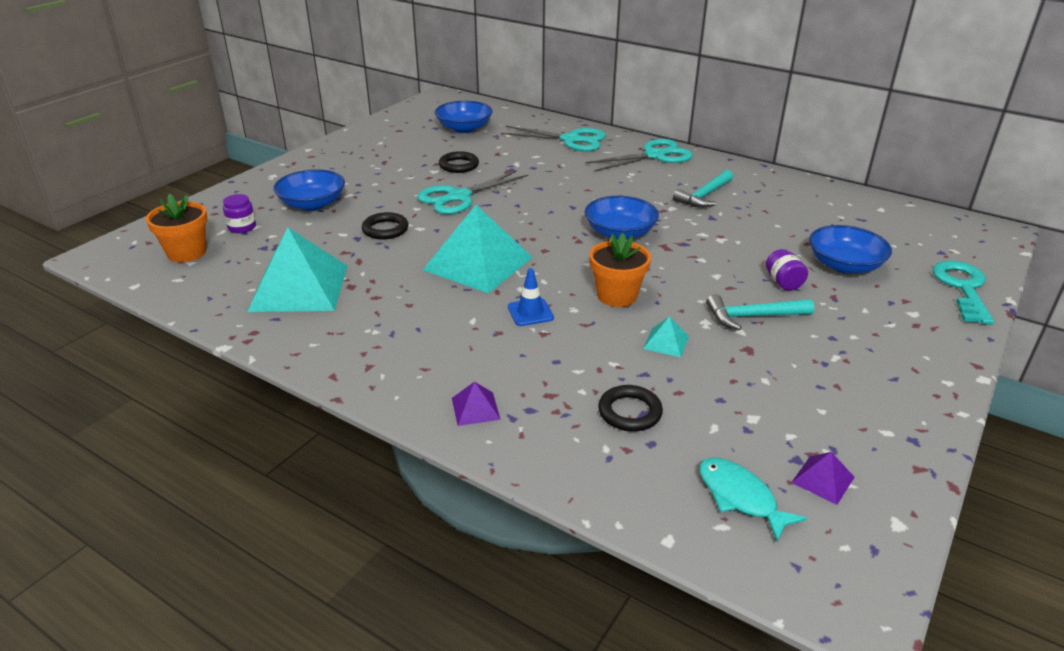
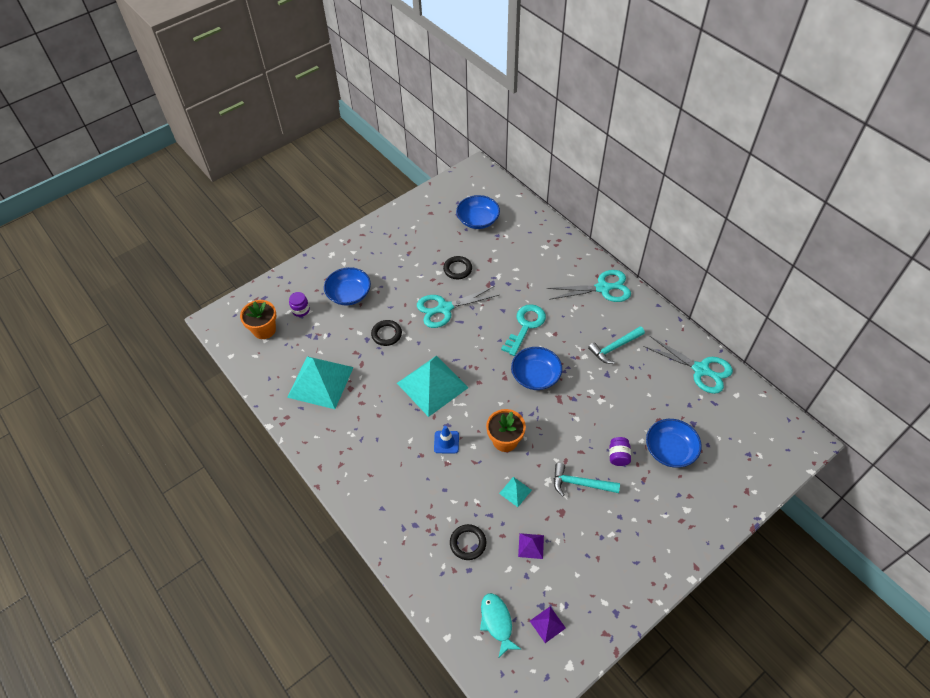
camera: 20 degrees right, 20 degrees up
purple pyramid [452,382,501,426] -> purple pyramid moved to [518,533,544,559]
turquoise scissors [501,126,606,151] -> turquoise scissors moved to [643,336,733,394]
turquoise key [932,261,994,325] -> turquoise key moved to [501,304,546,356]

